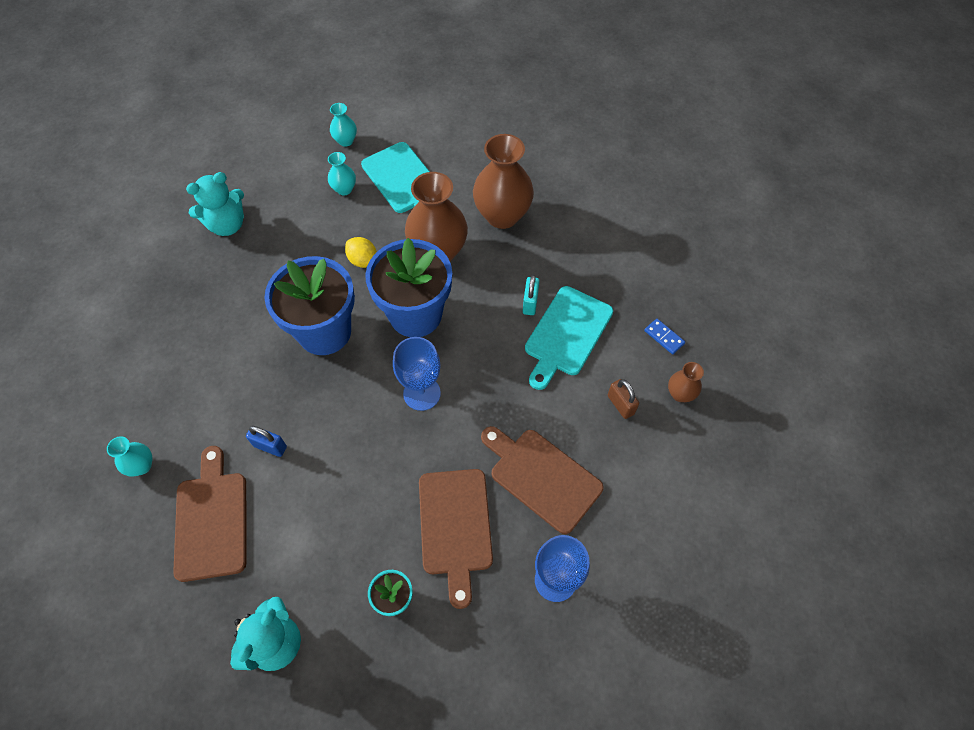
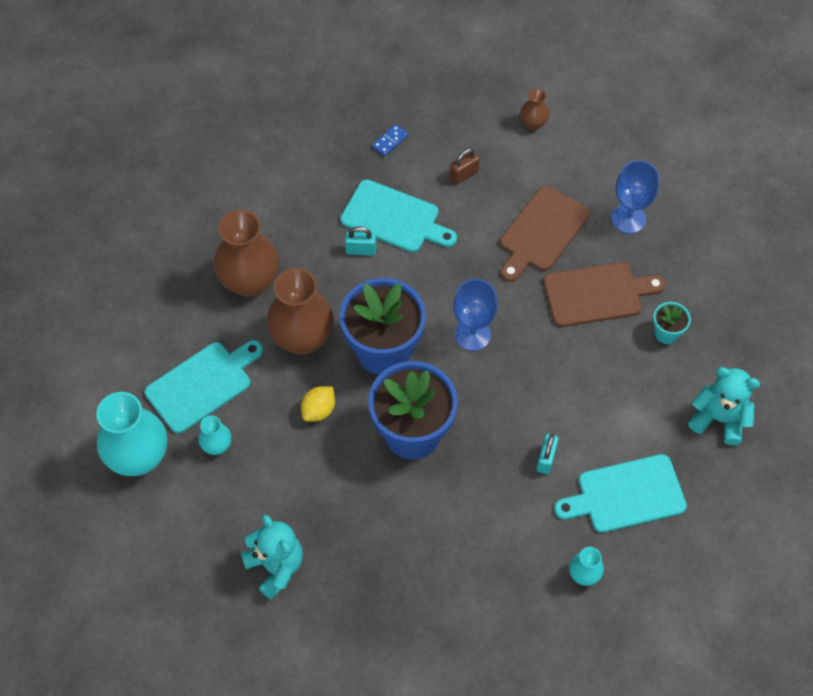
camera: 95 degrees left, 0 degrees up
brown cutting board [173,446,247,582] -> turquoise cutting board [554,454,687,533]
blue padlock [246,426,287,457] -> turquoise padlock [536,434,559,474]
turquoise vase [330,103,357,147] -> turquoise vase [96,392,167,476], size x2.09
brown vase [668,362,704,402] -> brown vase moved to [520,88,549,130]

